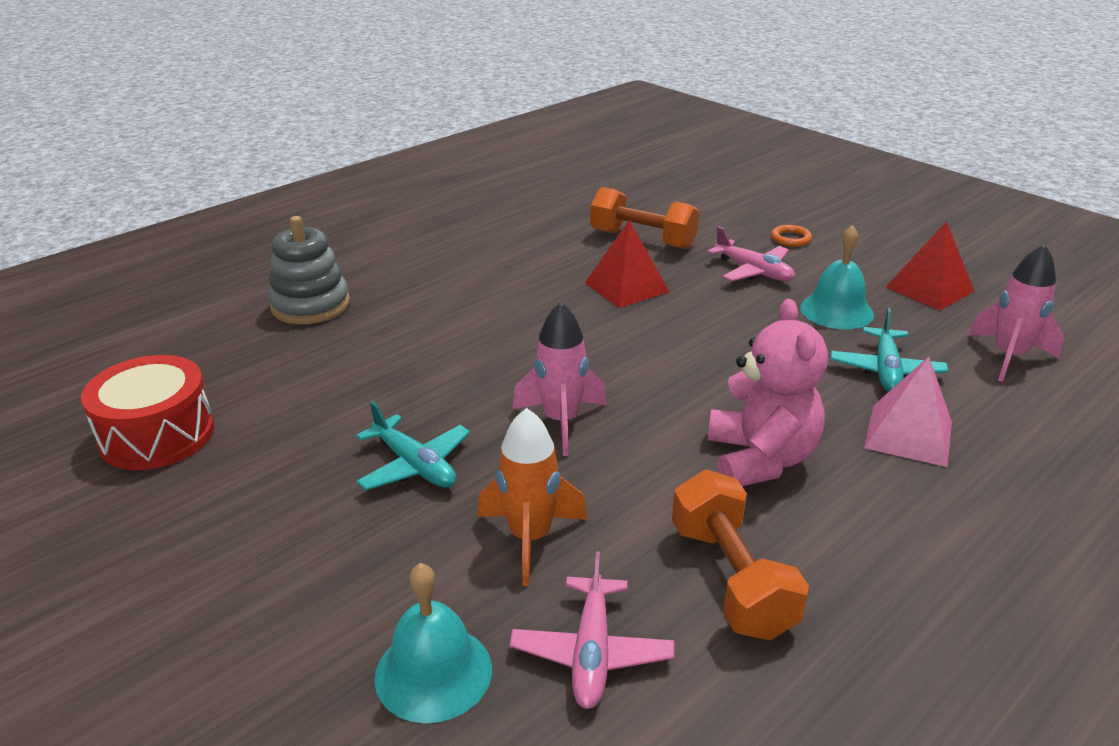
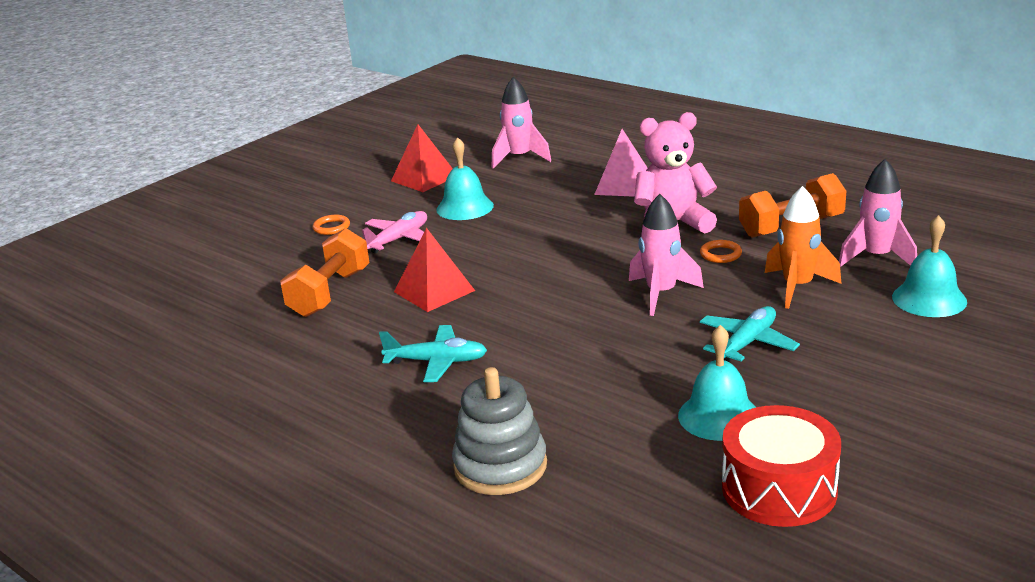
camera: 95 degrees left, 5 degrees down
pink plane [510,551,674,709] -> pink rocket [839,159,917,267]
turquoise plane [830,308,949,392] -> turquoise plane moved to [379,325,487,382]
none -> turquoise bell [678,325,756,441]
none -> orange ring [700,240,742,263]

